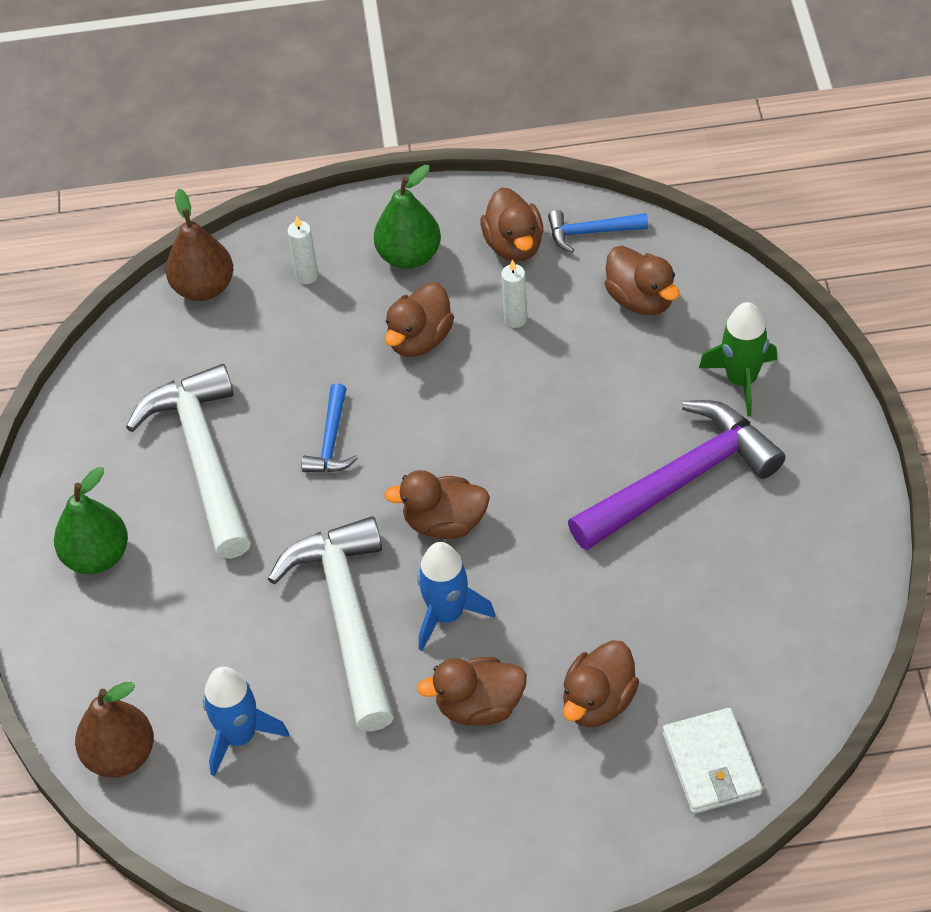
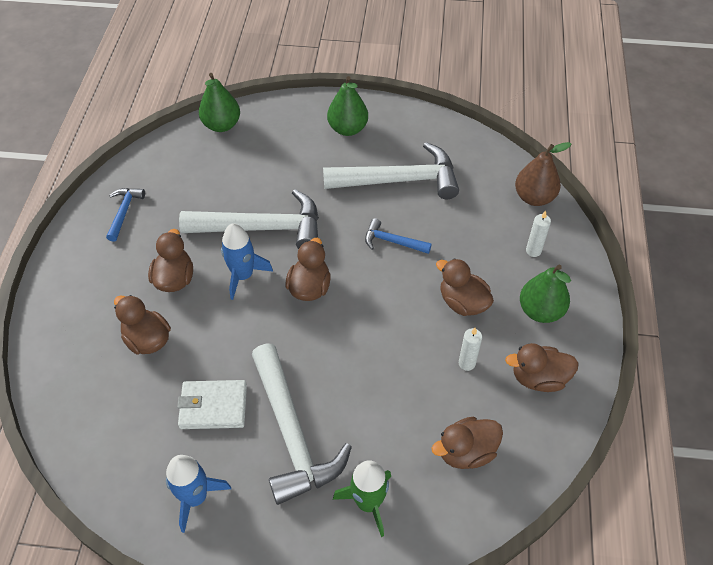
camera: 100 degrees right, 0 degrees up
brown pear [75,682,154,778] -> green pear [199,73,240,132]
blue rocket [203,667,289,777] -> blue rocket moved to [166,455,231,533]
blue hammer [548,210,648,253] -> blue hammer moved to [106,188,145,242]
purple hammer [568,400,785,550] -> white hammer [252,343,352,505]
white wallet [662,708,762,814] -> white wallet moved to [177,380,247,429]

